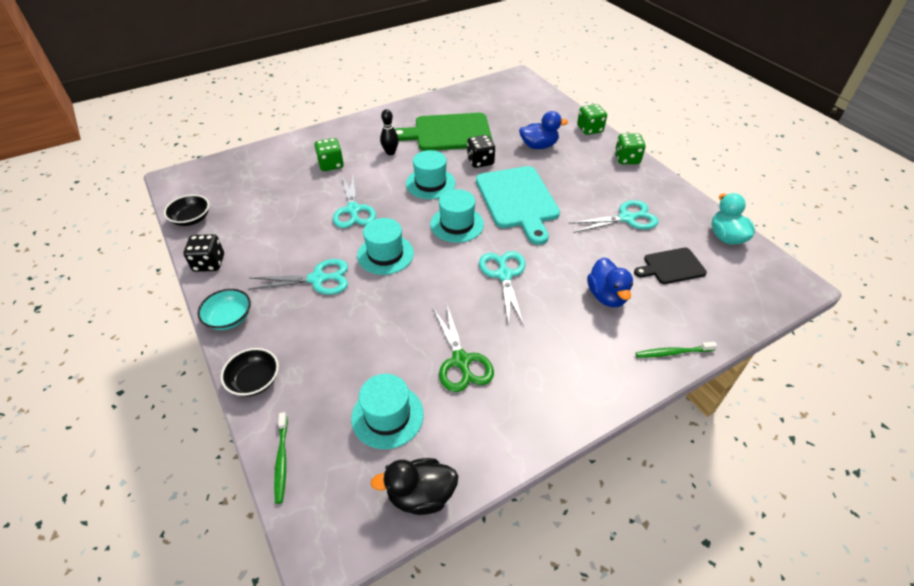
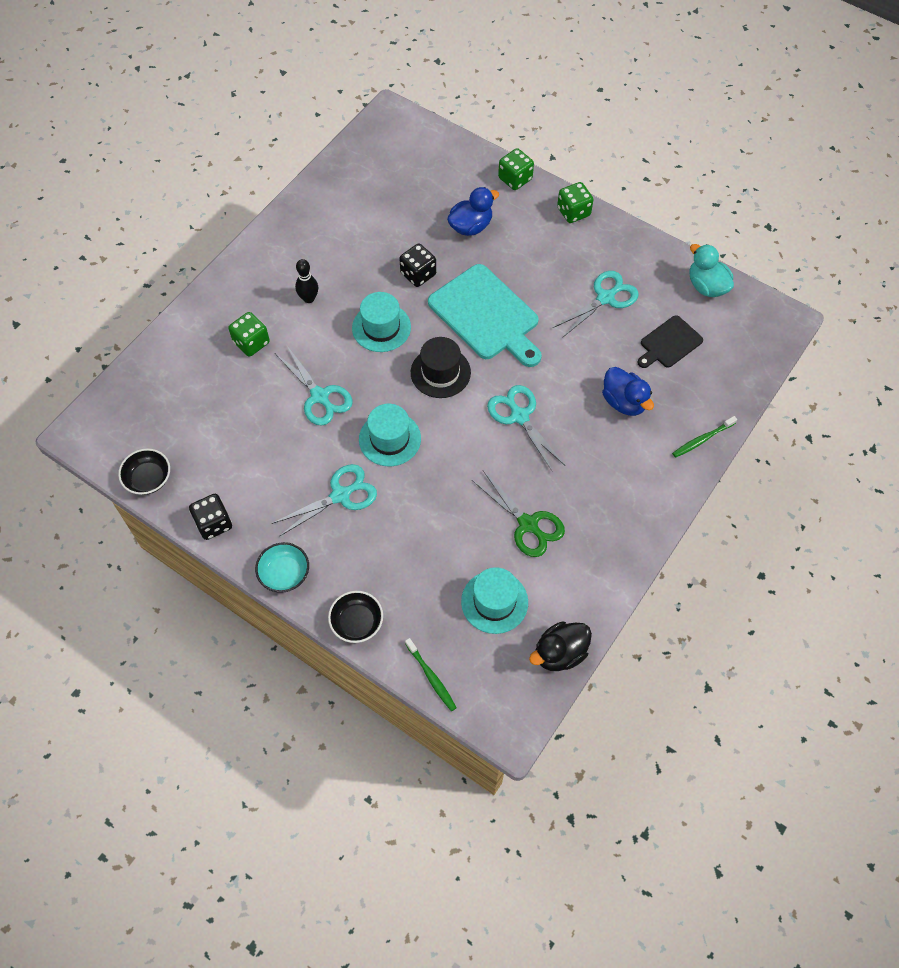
camera: 25 degrees left, 15 degrees up
green cutting board [395,113,492,151] -> none
turquoise hat [430,189,484,243] -> black hat [411,337,471,398]

